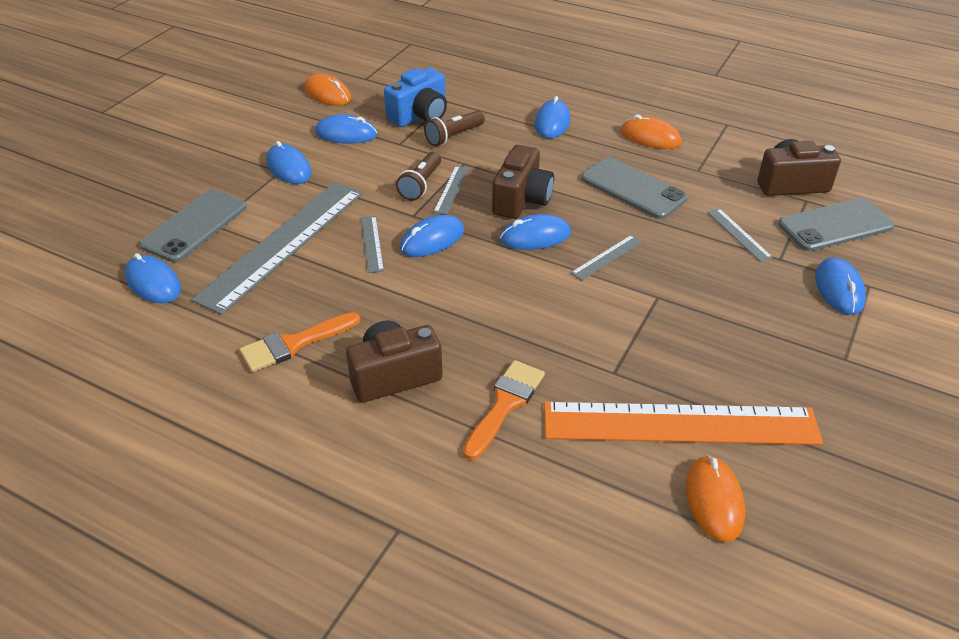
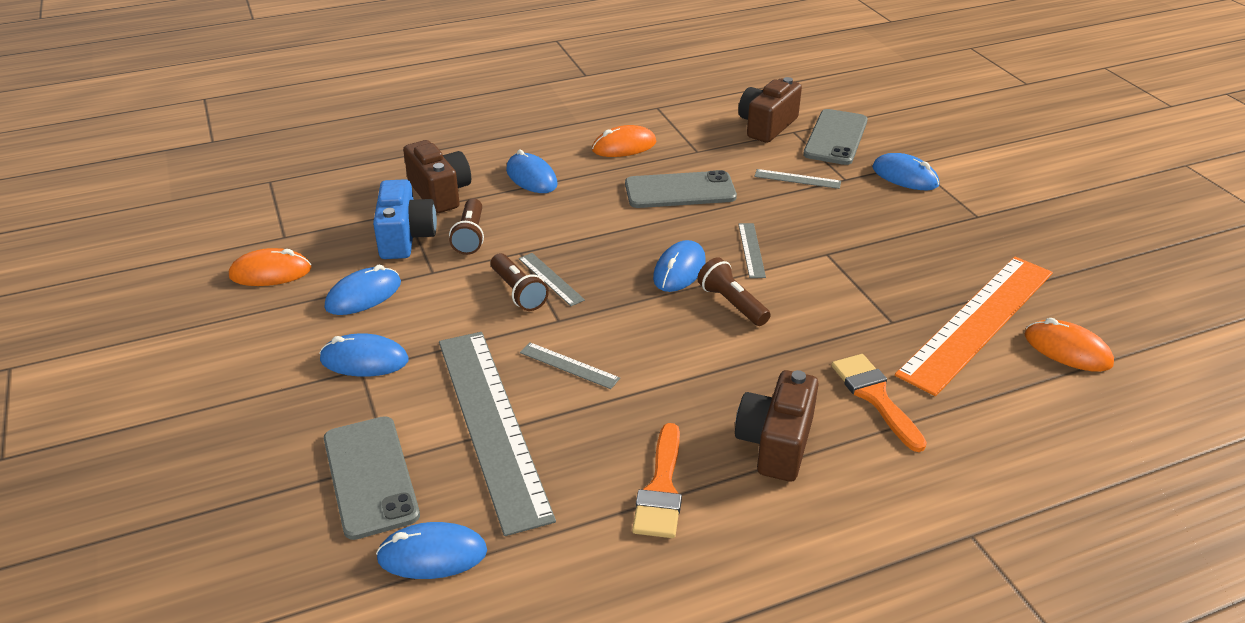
camera: 50 degrees left, 5 degrees down
blue mouse [400,215,464,257] -> none
brown camera [492,145,554,219] -> brown camera moved to [403,140,471,214]
none -> brown flashlight [697,257,771,326]

